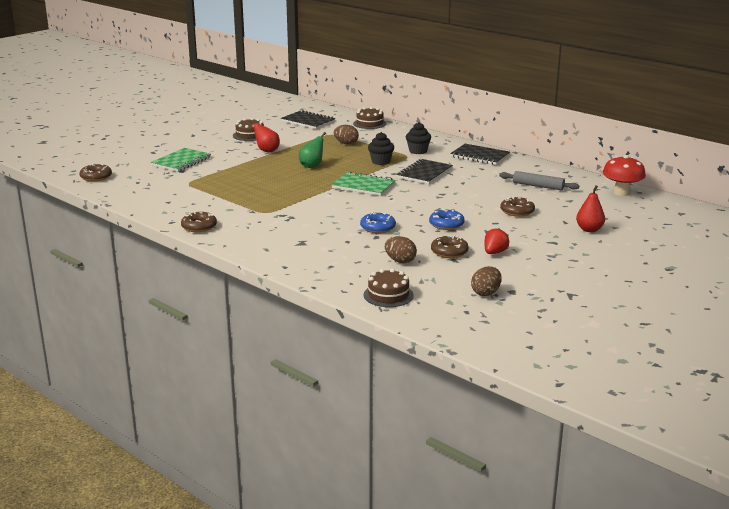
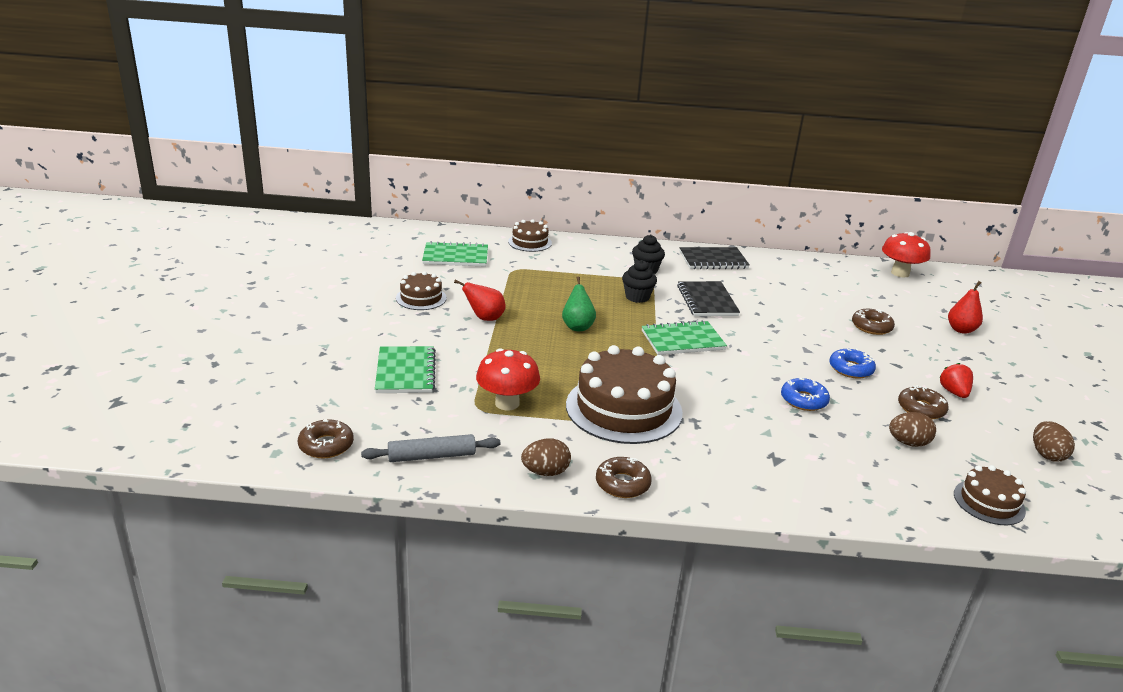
camera: 40 degrees left, 5 degrees up
black notebook [281,110,335,129] -> green notebook [422,241,488,267]
brown egg [334,125,359,145] -> brown egg moved to [521,438,571,476]
grey rolling pin [499,171,579,190] -> grey rolling pin moved to [361,434,500,462]
none -> red mushroom [476,348,540,411]
none -> brown cake [566,345,683,444]

